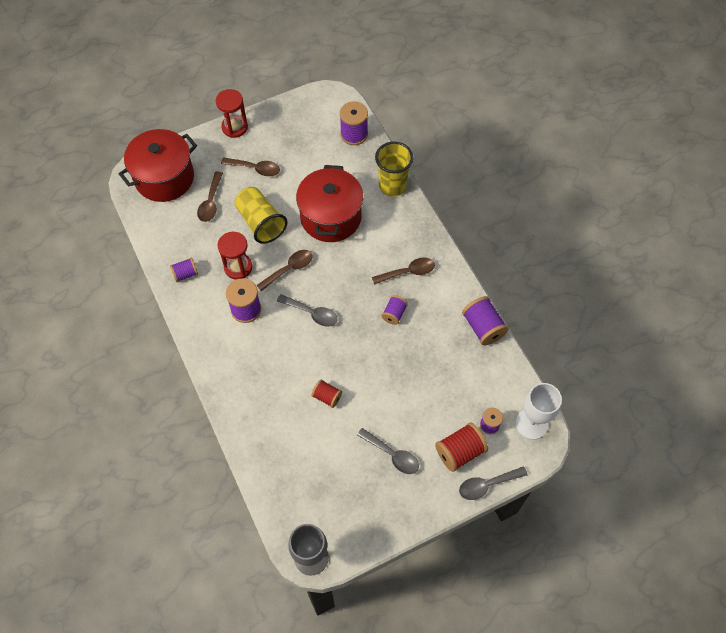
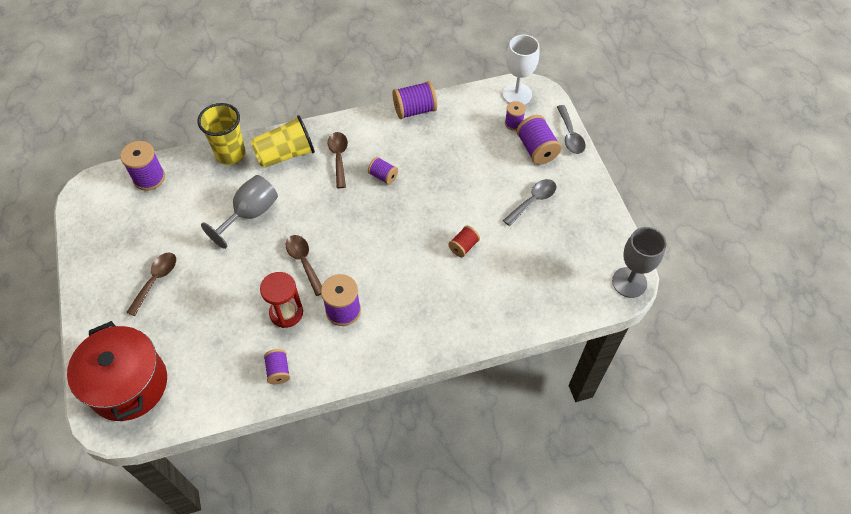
camera: 80 degrees left, 5 degrees down
brown spoon [197,171,223,222] -> none
red hourglass [216,89,248,138] -> none
yellow cup [234,187,287,244] -> yellow cup moved to [250,115,315,168]
grey spoon [277,294,338,327] -> none
red pot [296,165,363,242] -> grey goblet [201,175,278,249]
red spool [435,423,488,472] -> purple spool [517,115,561,165]

